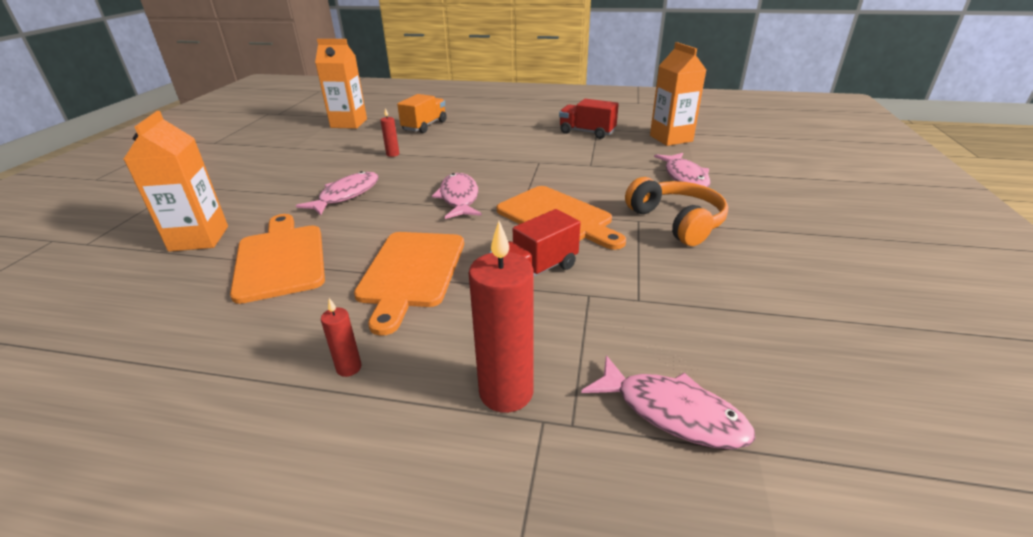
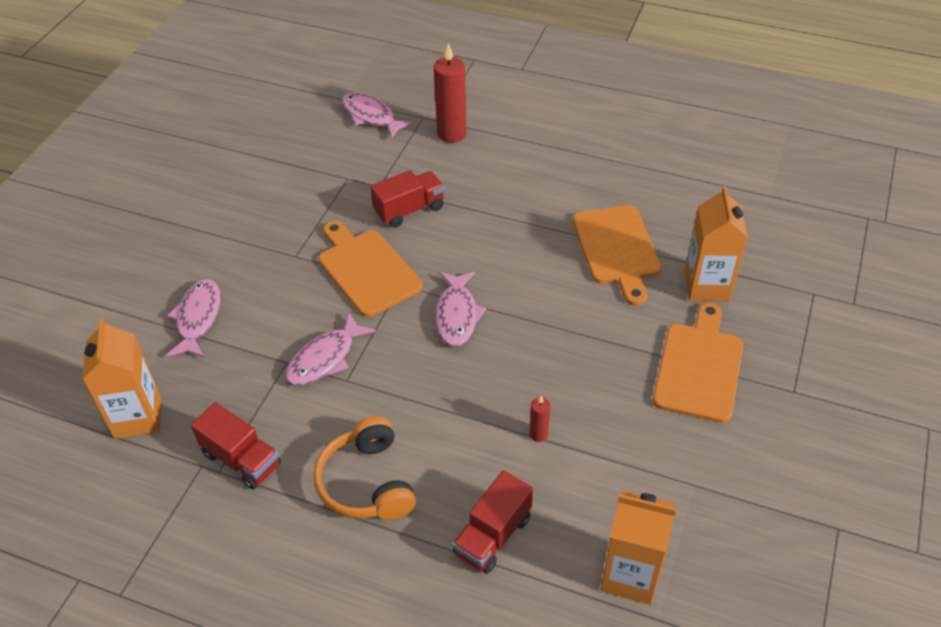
camera: 170 degrees left, 15 degrees up
pink fish [296,171,378,215] -> pink fish moved to [286,313,376,386]
red candle [321,298,362,377] -> none
orange cutting board [354,232,464,335] -> orange cutting board moved to [653,302,743,423]
orange truck [397,94,447,133] -> red truck [452,470,533,574]
orange headphones [625,177,728,246] -> orange headphones moved to [314,416,416,520]

